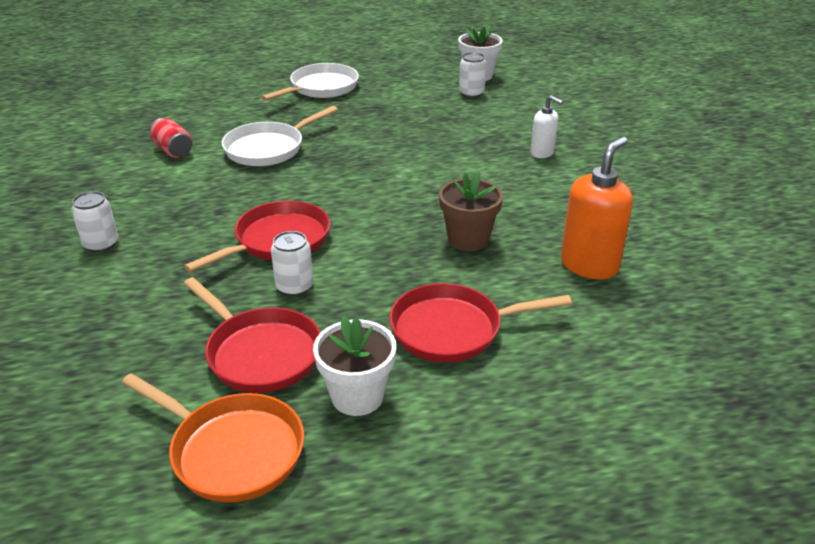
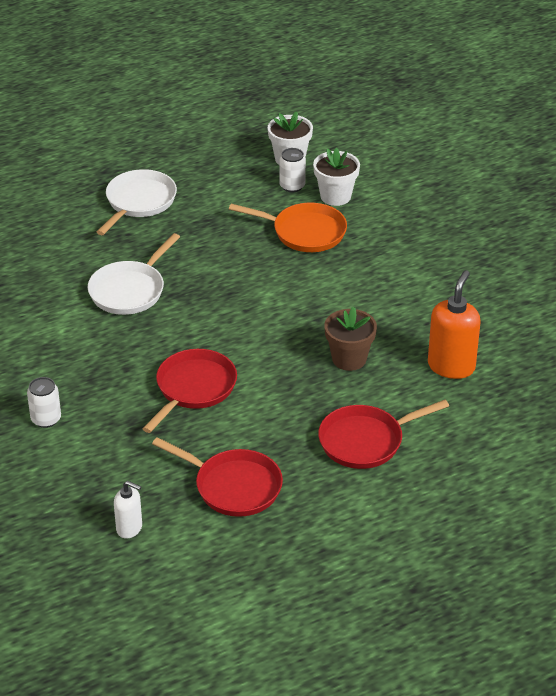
camera: 15 degrees left, 5 degrees up
orange pan [122,373,304,503] -> orange pan moved to [229,203,347,252]
red can [150,118,193,158] -> none
white can [271,231,314,296] -> none
white flower pot [313,316,396,416] -> white flower pot moved to [313,148,360,206]
white soap dispenser [530,95,563,158] -> white soap dispenser moved to [114,481,142,539]

